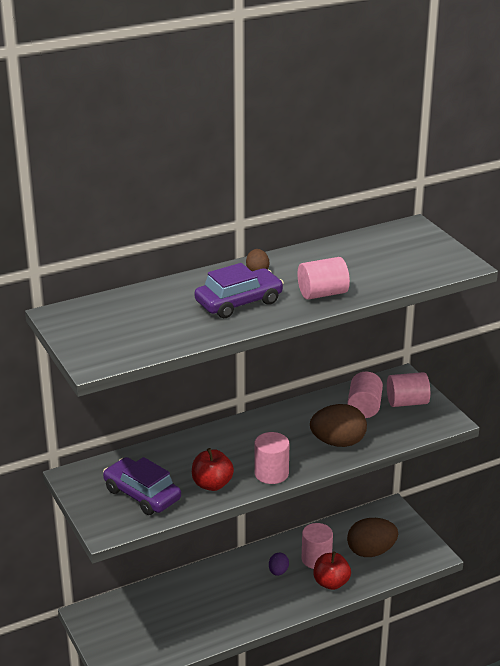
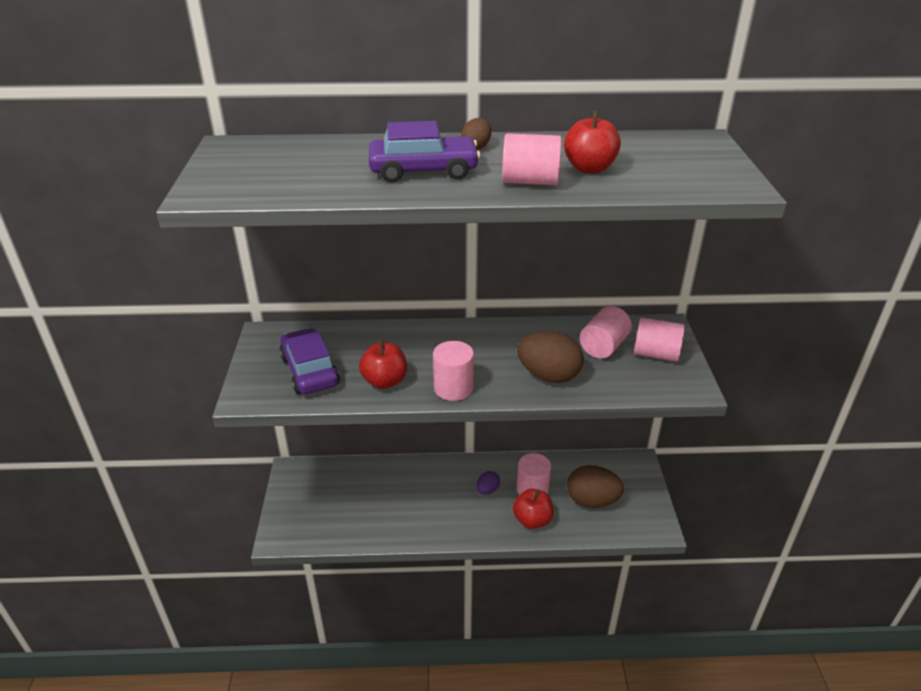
camera: 25 degrees right, 5 degrees up
none -> red apple [564,111,621,174]

